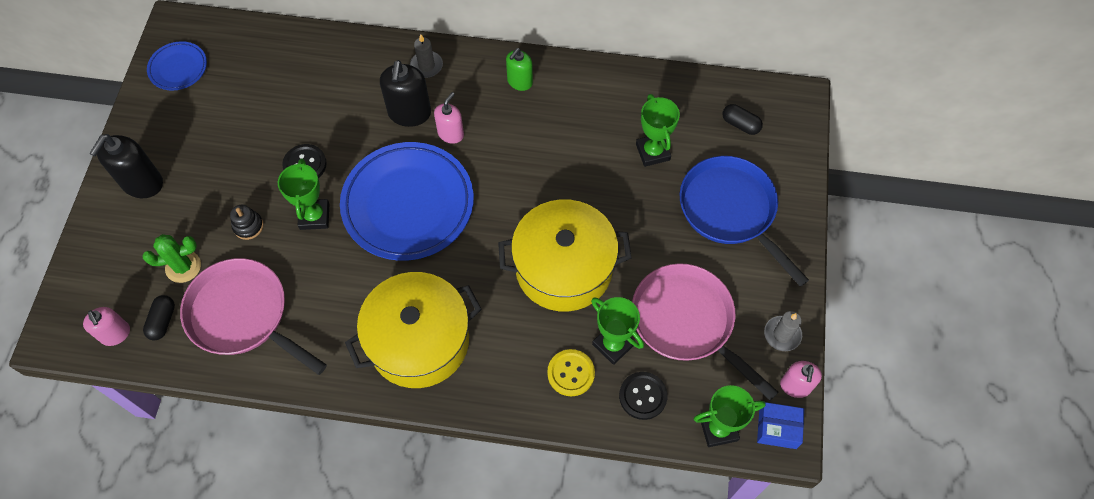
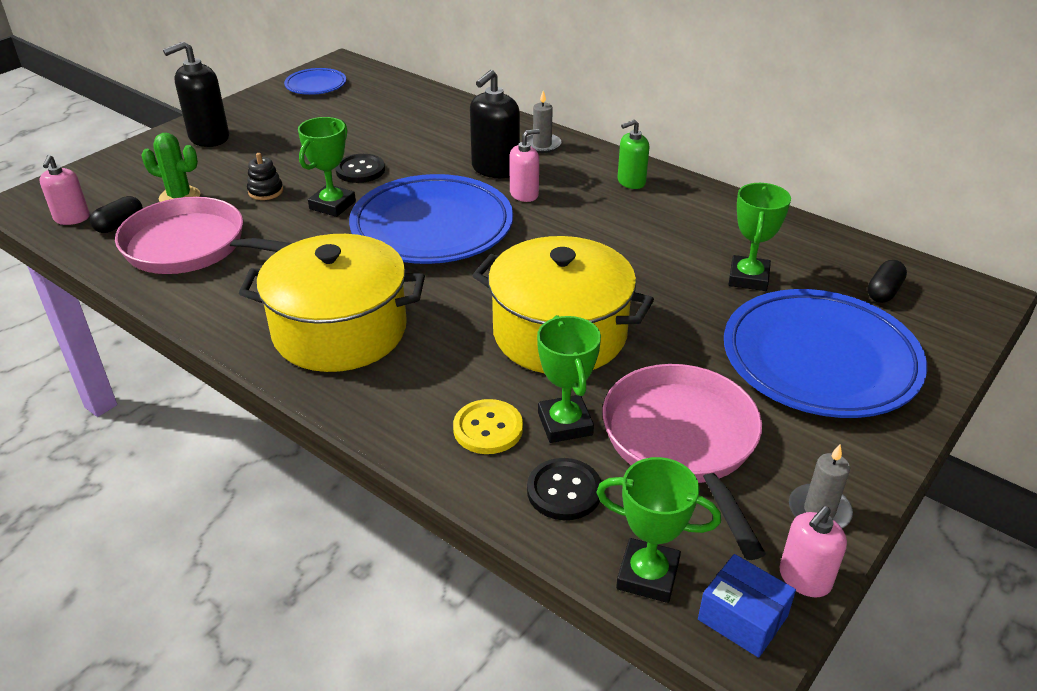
camera: 30 degrees right, 25 degrees down
pink pan [180,258,327,375] -> pink pan turned 45 degrees counterclockwise [115,197,292,274]
blue pan [680,156,809,286] -> blue plate [724,289,927,418]
black capsule [722,104,763,135] -> black capsule turned 60 degrees clockwise [867,260,907,303]

